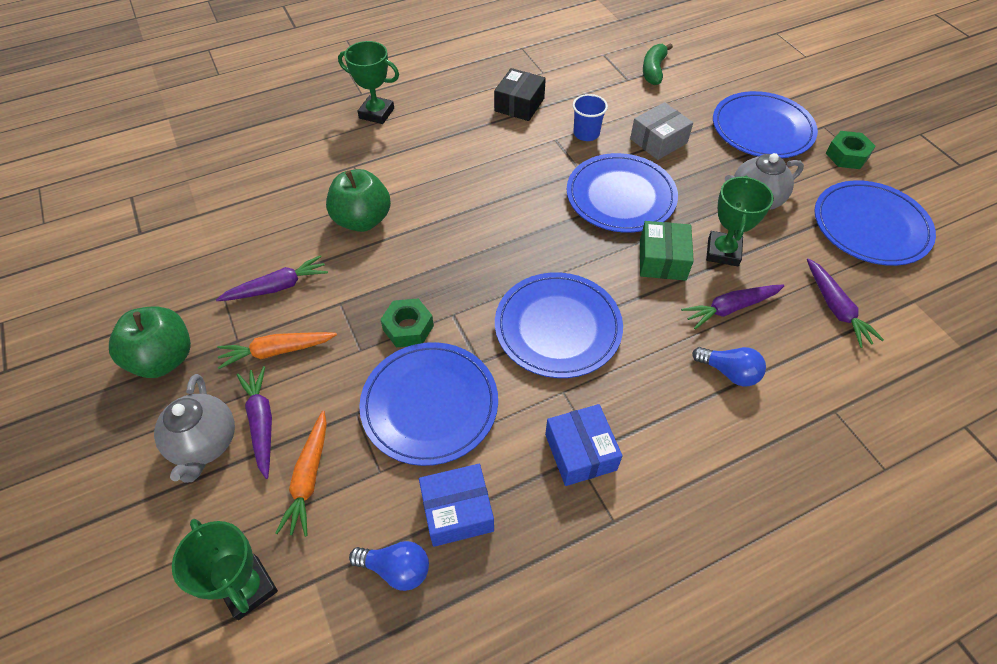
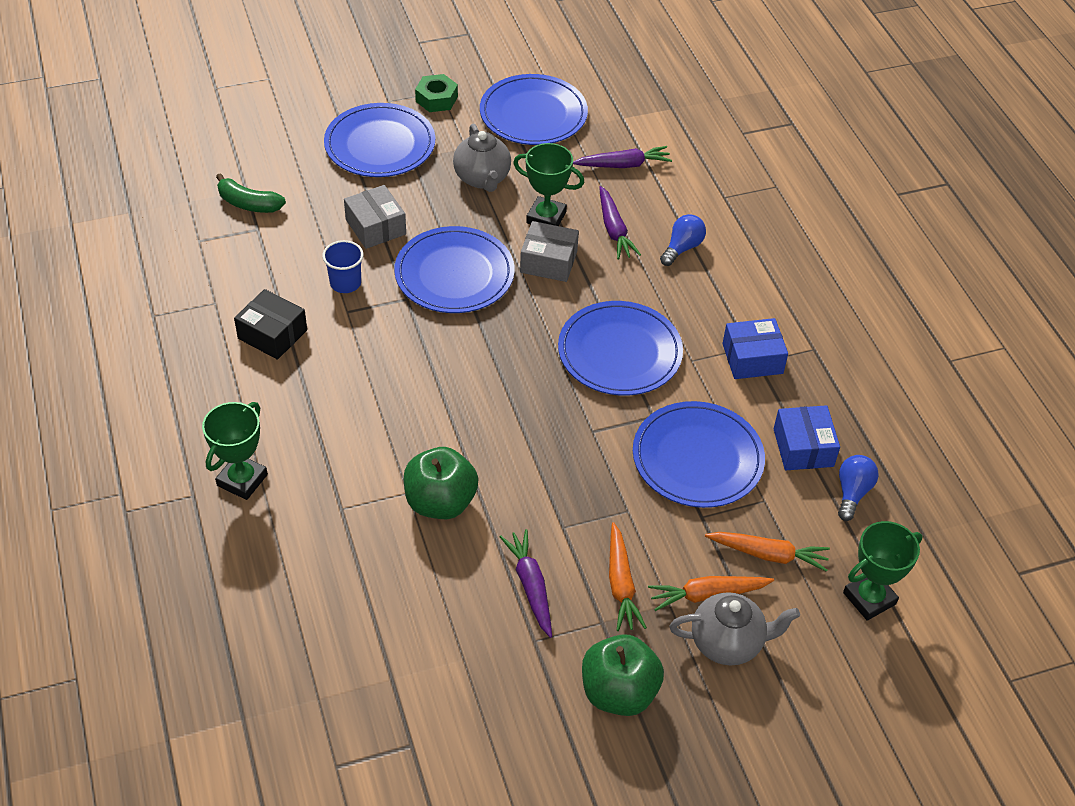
camera: 85 degrees left, 5 degrees down
purple carrot [237,366,272,479] -> orange carrot [648,576,774,611]
green nut [380,299,434,347] -> none
green box [640,221,694,281] -> grey box [520,221,579,282]

